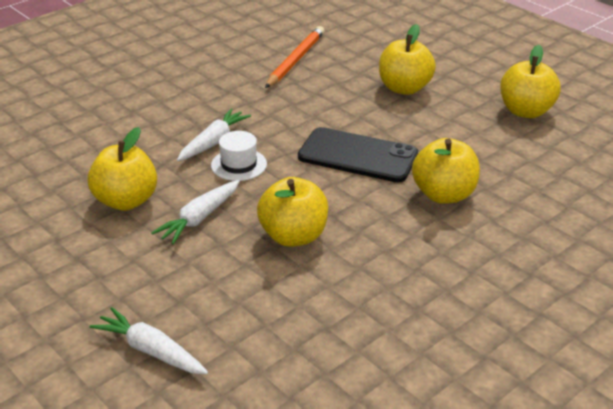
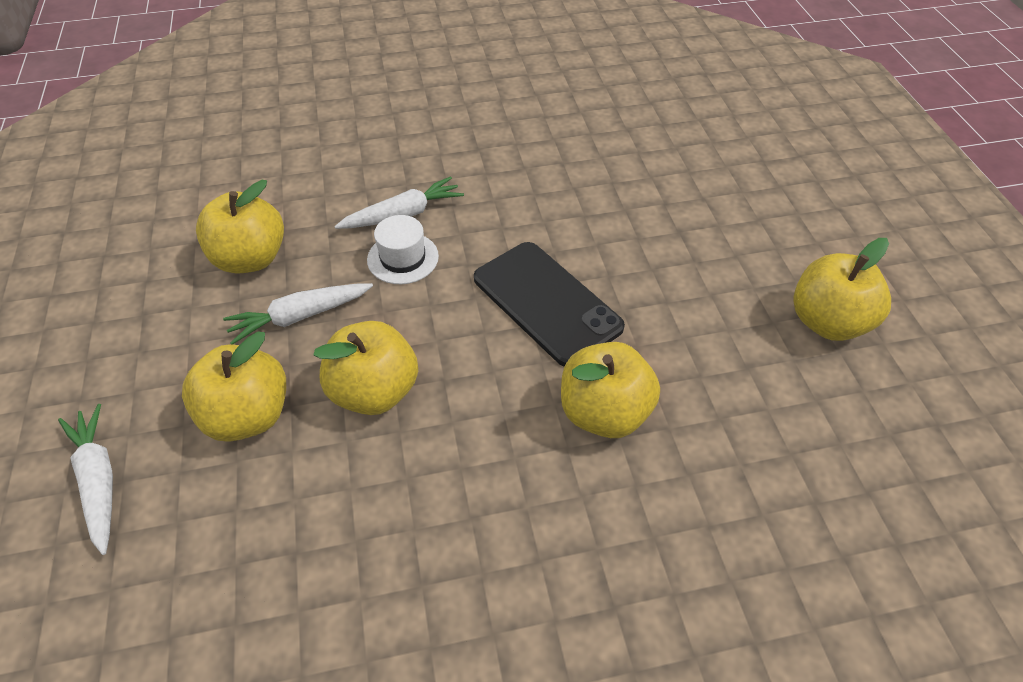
camera: 30 degrees right, 15 degrees up
orange pencil [265,26,324,88] -> none
yellow apple [379,24,436,95] -> yellow apple moved to [182,332,286,442]

